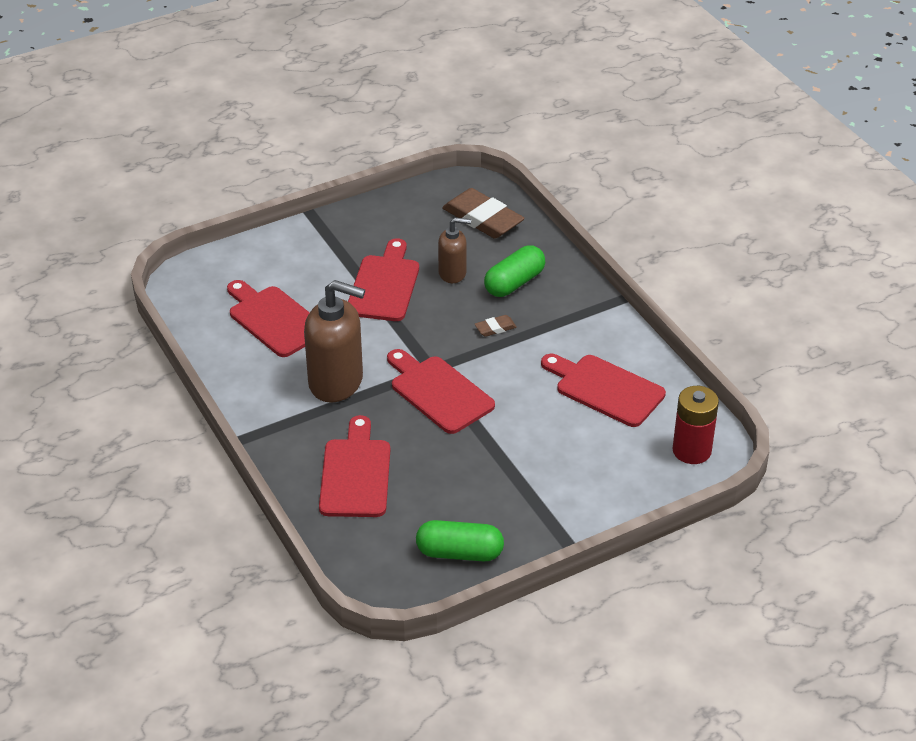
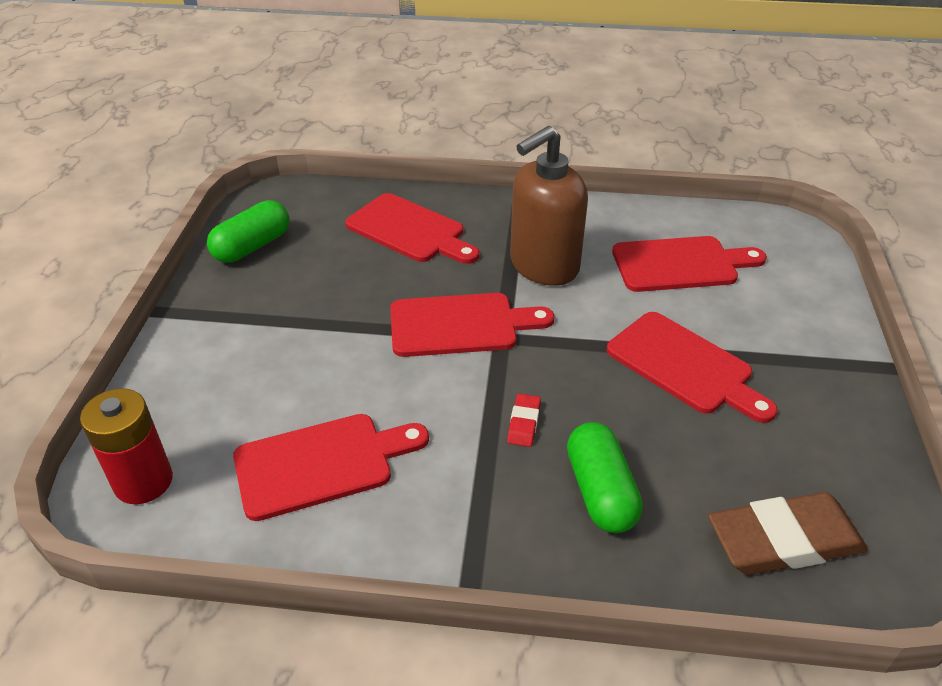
camera: 125 degrees right, 0 degrees up
brown soap dispenser [438,217,471,283] -> none
brown eraser [474,315,517,337] -> red eraser [507,394,541,447]

